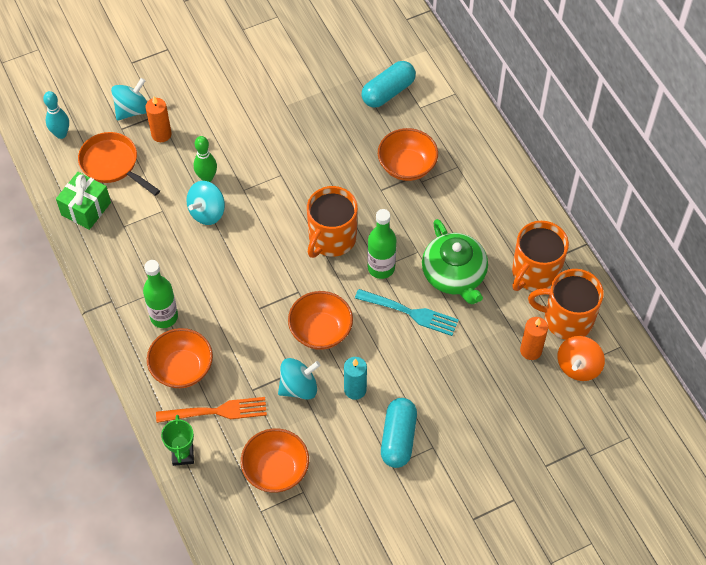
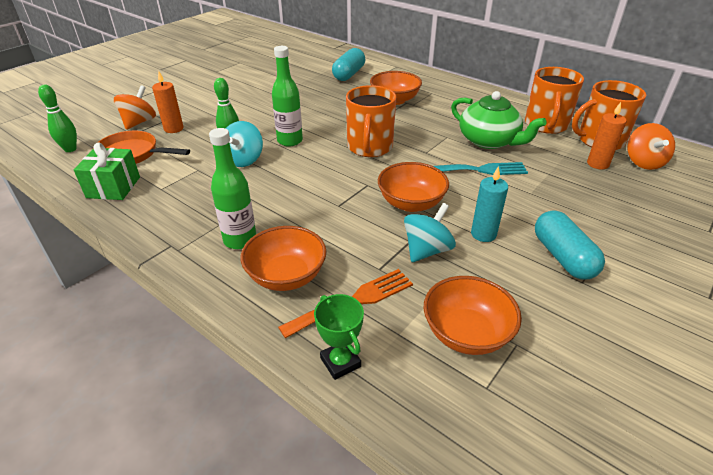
camera: 25 degrees left, 20 degrees down
turquoise bowling pin [43,91,69,139] -> green bowling pin [38,85,77,152]
turquoise spinning top [111,78,147,121] -> orange spinning top [114,85,156,130]
green bottle [367,209,397,279] -> green bottle moved to [272,46,303,147]

